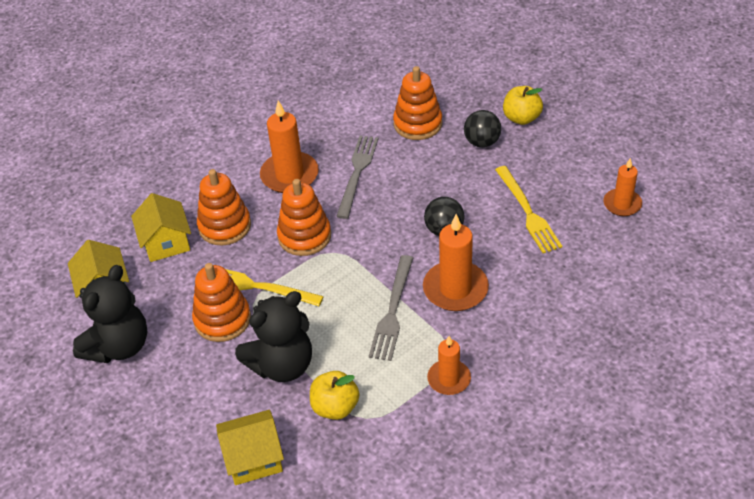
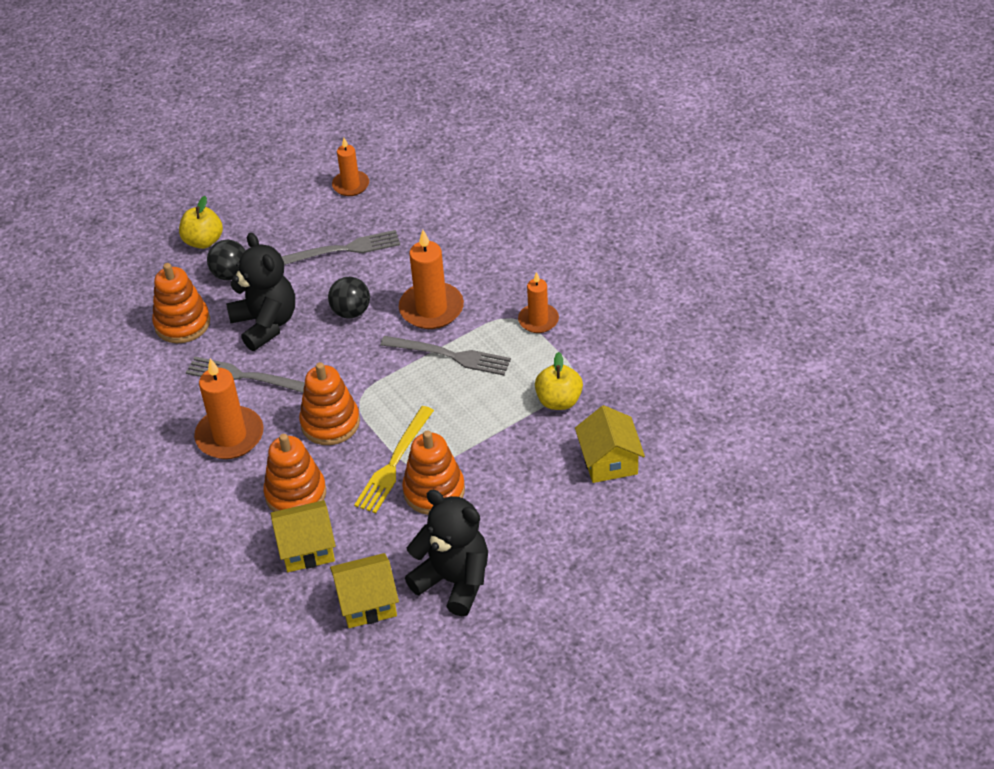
camera: 85 degrees left, 0 degrees up
black teddy bear [235,291,312,382] -> black teddy bear moved to [226,233,295,351]
yellow fork [495,166,562,253] -> grey fork [281,230,400,265]

